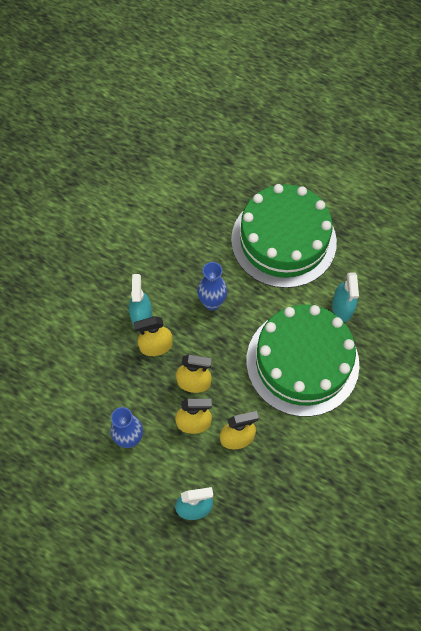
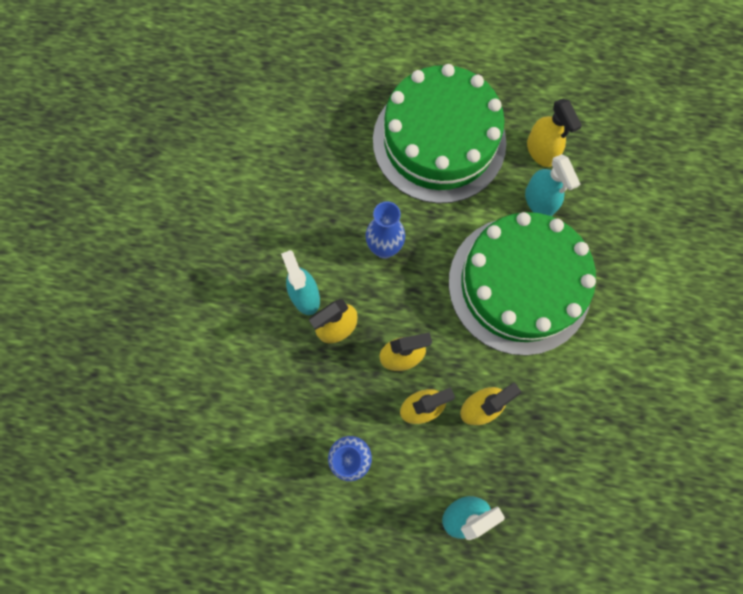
camera: 20 degrees left, 10 degrees up
none -> yellow spray bottle [527,99,582,167]

